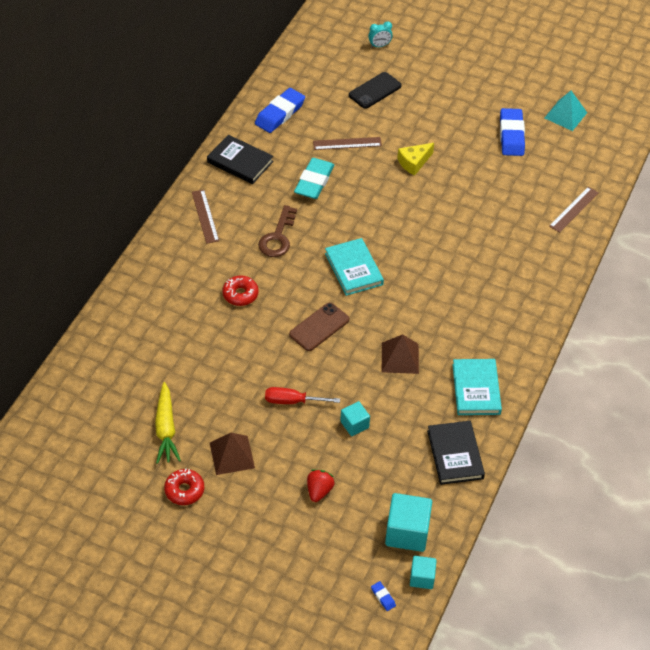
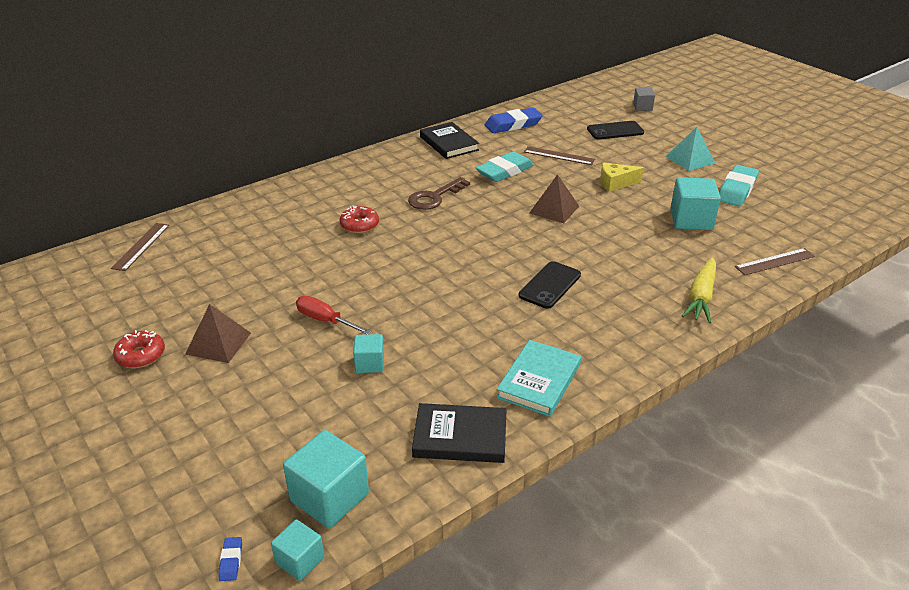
camera: 30 degrees right, 15 degrees down
yellow carrot [155,382,181,464] -> yellow carrot moved to [682,257,716,323]
brown ruler [192,190,219,244] -> brown ruler moved to [111,223,170,271]
brown phone [289,303,349,351] -> none
red strawberry [307,469,334,502] -> none
turquoise book [325,238,384,296] -> none
turquoise clock [368,21,393,48] -> grey cube [633,88,655,111]
brown pyramid [382,334,419,374] -> brown pyramid moved to [530,174,579,223]
black book [427,421,485,485] -> black book turned 75 degrees clockwise [412,403,507,463]
blue eraser [500,108,525,156] -> turquoise eraser [719,165,759,207]
turquoise pyramid [544,91,587,131] -> turquoise pyramid moved to [666,127,715,171]
none -> black phone [519,261,581,309]
none -> turquoise cube [670,177,721,230]

